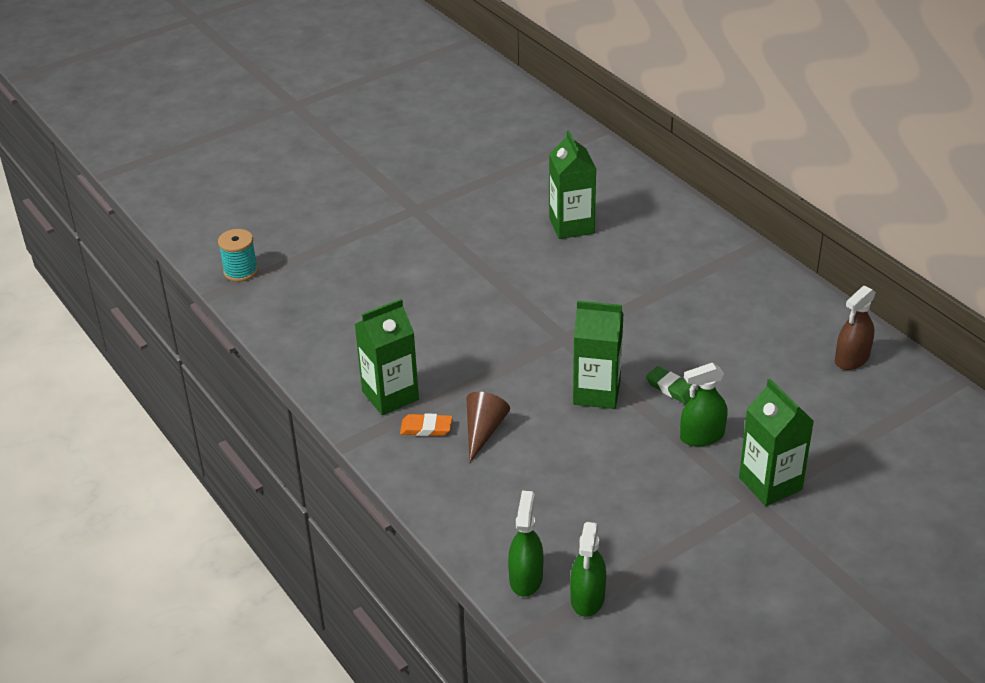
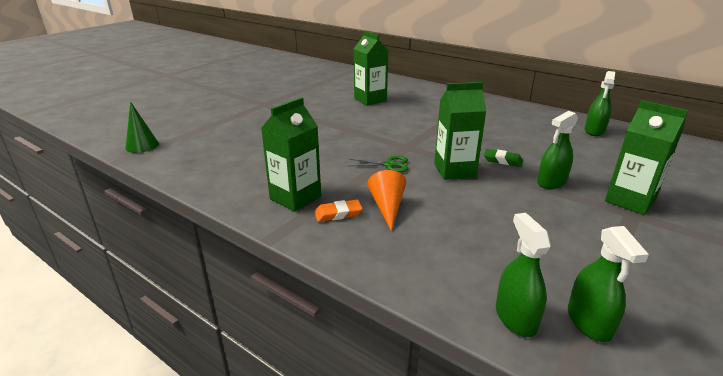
camera: 20 degrees left, 10 degrees down
turquoise spool [218,229,258,282] -> green cone [125,101,159,153]
brown cone [466,392,510,463] -> orange cone [367,170,406,231]
brown spray bottle [835,286,876,370] -> green spray bottle [585,71,615,136]
none -> green scissors [349,156,408,172]

